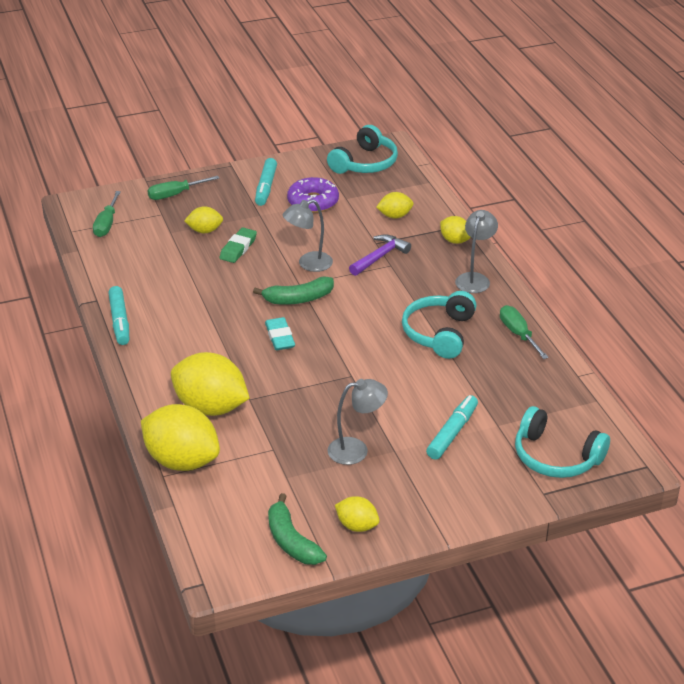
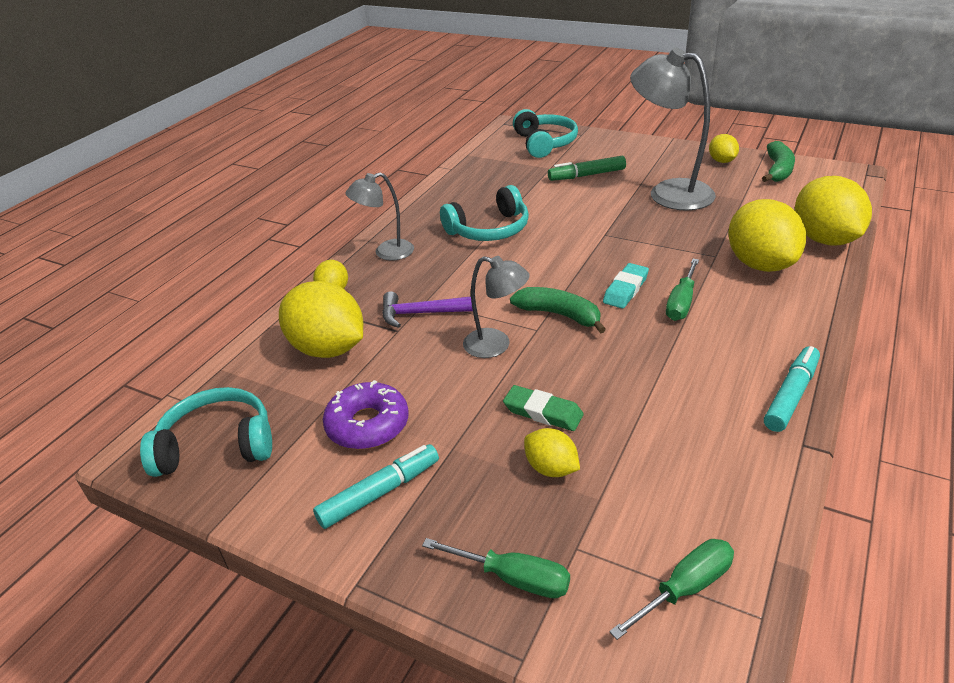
camera: 130 degrees left, 0 degrees up
green eraser [219,228,257,263] -> green eraser turned 45 degrees clockwise [503,385,584,431]
grey lamp [327,379,388,465] -> grey lamp [630,48,716,211], size x1.74
yellow lemon [376,192,414,219] -> yellow lemon [279,281,363,358], size x1.97
turquoise marker [426,395,478,460] -> green marker [548,156,626,181]
green screwdriver [500,305,549,359] -> green screwdriver moved to [666,259,699,321]

